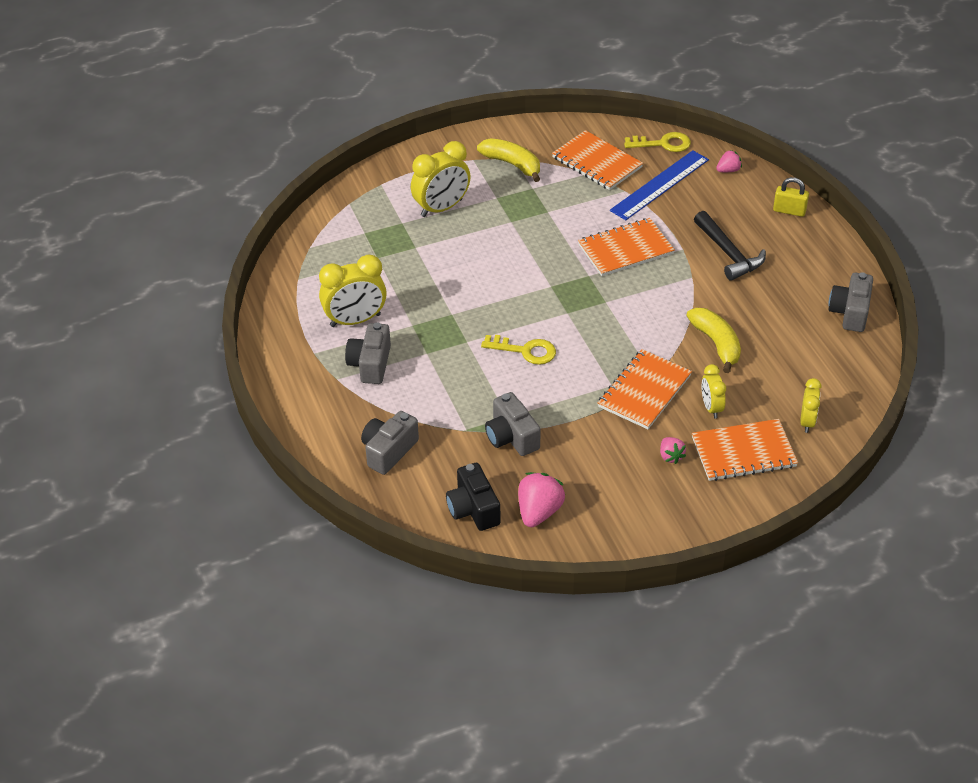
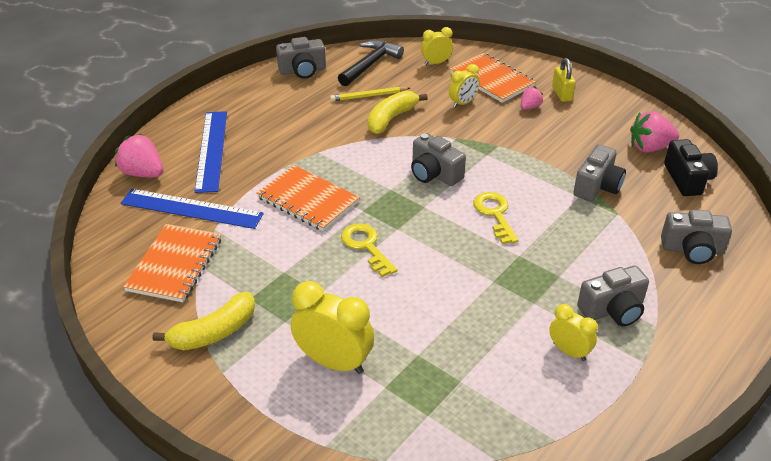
camera: 120 degrees left, 5 degrees down
yellow clock [319,255,387,327] -> yellow clock [549,304,598,361], size x0.58
black camera [446,463,501,531] -> black camera turned 45 degrees counterclockwise [664,139,718,196]
yellow banana [477,138,540,182] -> yellow banana turned 135 degrees counterclockwise [153,292,255,350]
orange notebook [598,349,692,429] -> none
yellow key [624,132,691,152] -> yellow key moved to [341,223,398,277]
black hammer [694,211,766,281] -> black hammer moved to [338,40,404,86]
pink strawberry [716,150,742,172] -> pink strawberry [115,134,163,177], size x1.77
yellow padlock [773,177,809,217] -> yellow padlock moved to [552,58,576,102]
none -> blue ruler [194,111,227,193]
none -> yellow pencil [330,87,410,101]
none -> grey camera [411,133,466,186]

